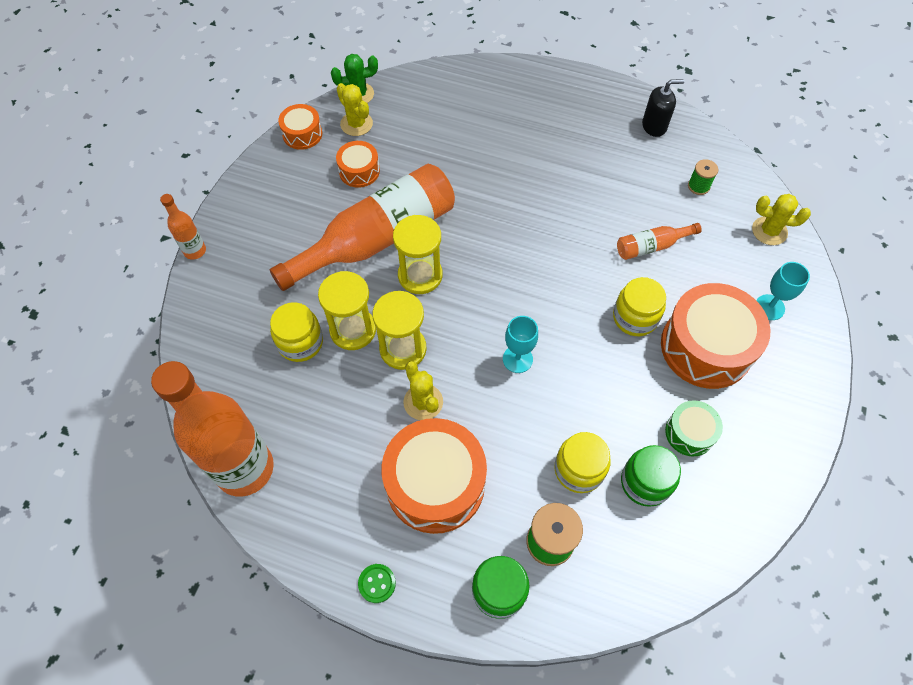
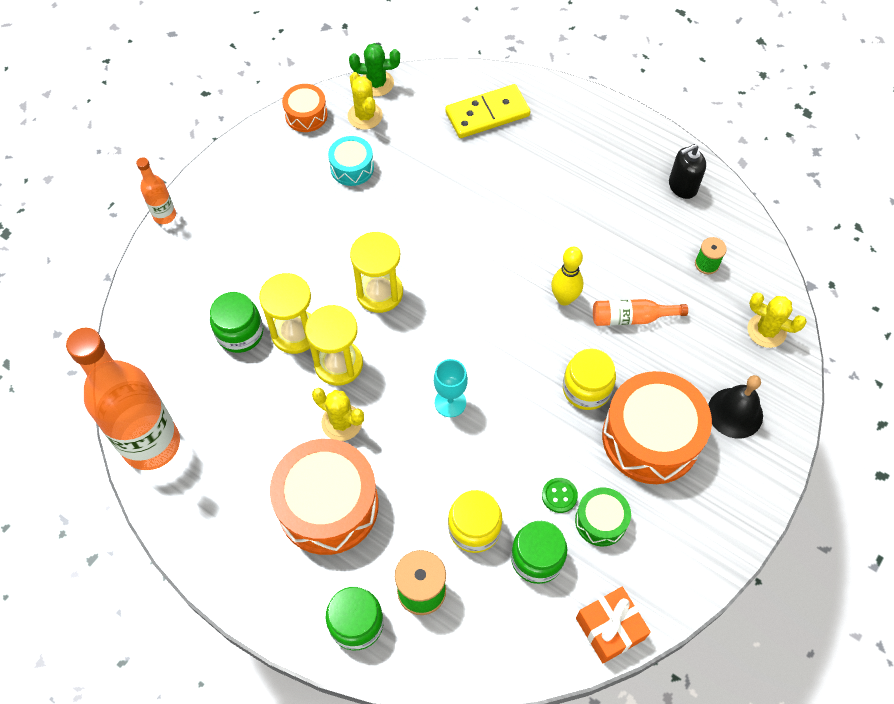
camera: 15 degrees right, 0 degrees up
orange bottle [270,164,455,291] -> none
yellow jar [270,302,323,362] -> green jar [210,292,263,353]
orange drum [336,141,380,188] -> turquoise drum [328,136,374,186]
green button [358,564,396,603] -> green button moved to [542,478,578,513]
yellow cactus [404,361,443,420] -> yellow cactus turned 45 degrees counterclockwise [312,388,364,441]
black soap dispenser [642,79,684,137] -> black soap dispenser turned 150 degrees clockwise [669,144,706,199]
turquoise goblet [756,262,810,320] -> black bell [708,375,763,439]
none -> yellow domino [445,84,530,138]
none -> yellow bowling pin [551,247,584,306]
none -> orange gift [576,587,651,664]

